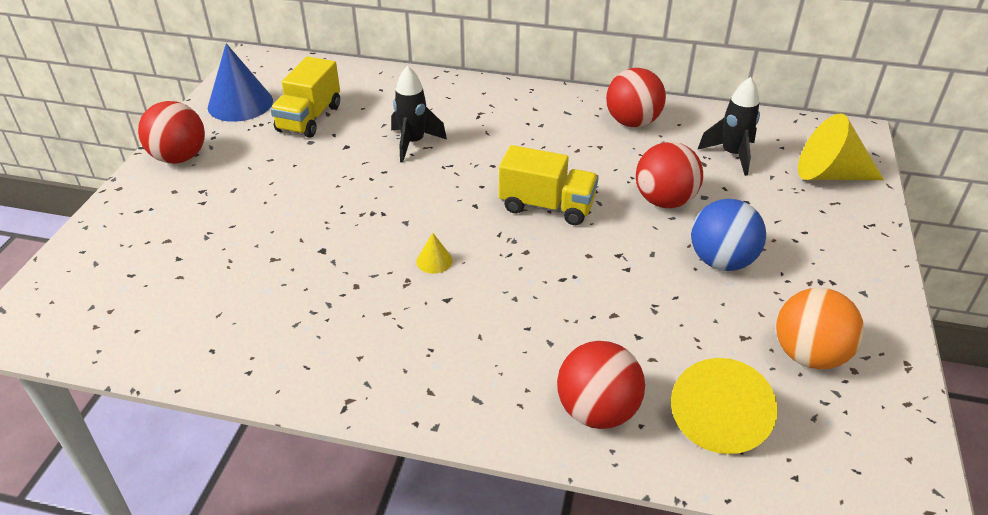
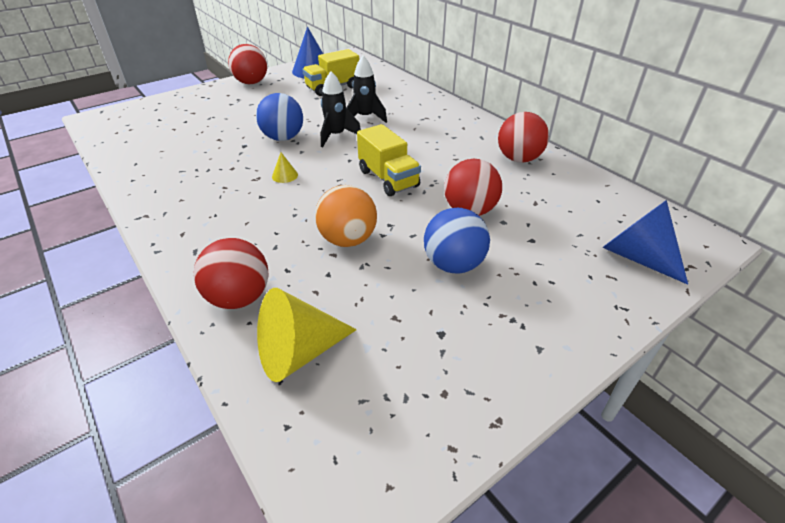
camera: 40 degrees right, 0 degrees up
black rocket [697,77,760,176] -> black rocket moved to [321,71,361,147]
orange ball [776,288,864,369] -> orange ball moved to [315,185,377,247]
yellow cone [798,113,884,180] -> blue cone [602,200,688,285]
none -> blue ball [256,93,303,141]

